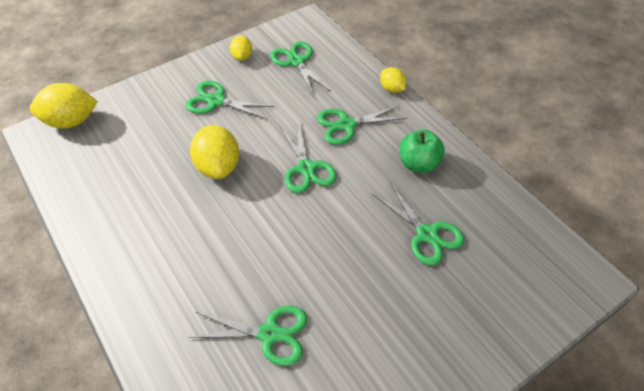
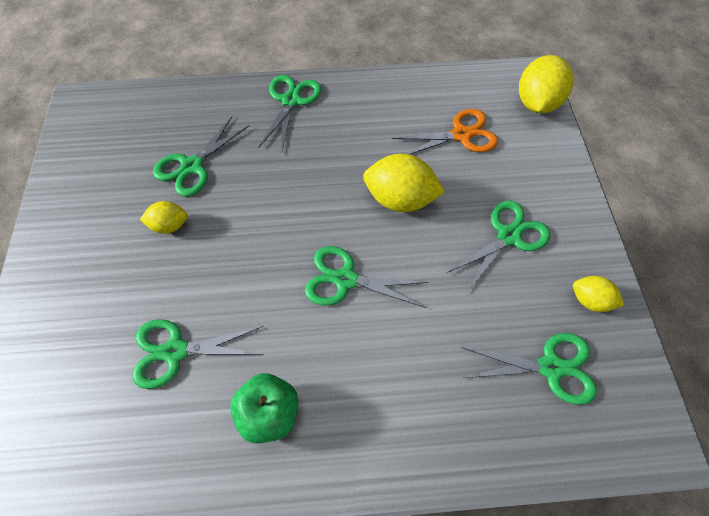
camera: 120 degrees right, 10 degrees up
green scissors [317,105,407,145] -> green scissors moved to [258,75,321,150]
yellow lemon [380,67,406,93] -> yellow lemon moved to [140,201,188,234]
none -> orange scissors [392,109,498,155]

